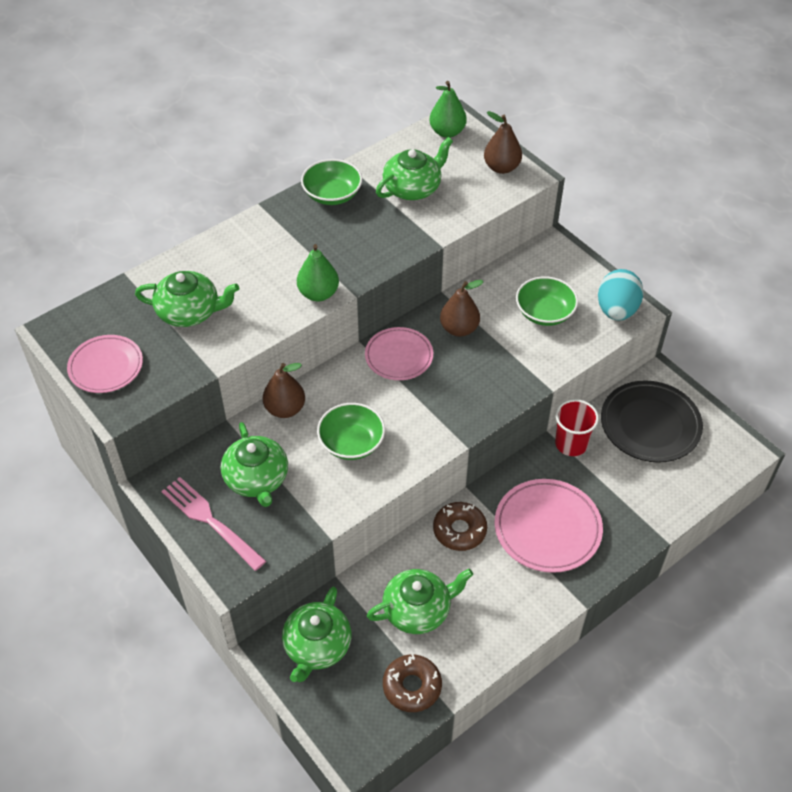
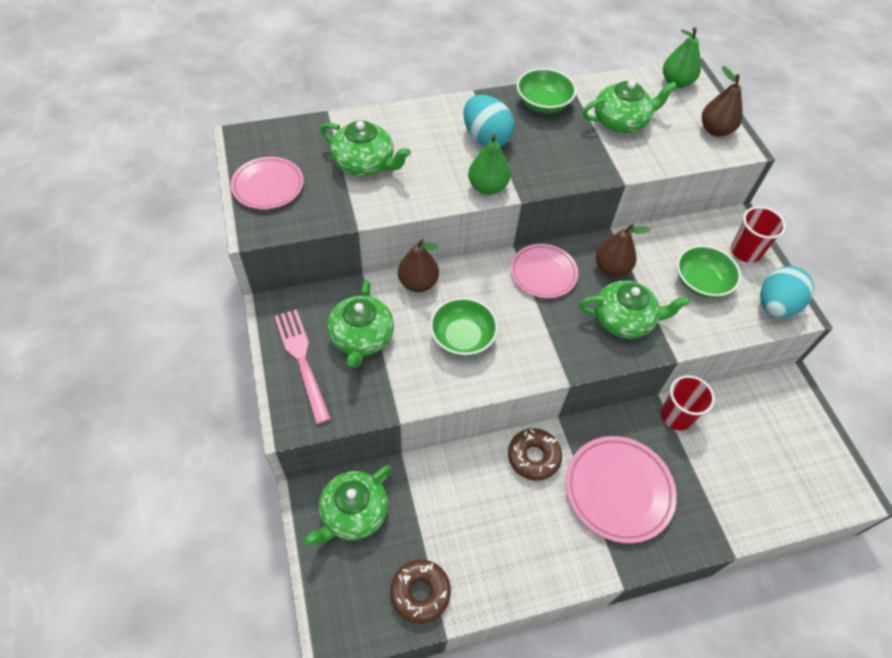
camera: 20 degrees right, 5 degrees up
green teapot [367,569,473,634] -> green teapot moved to [579,280,690,339]
black plate [601,380,703,463] -> none
none -> turquoise egg [463,95,515,147]
none -> red cup [731,206,786,263]

